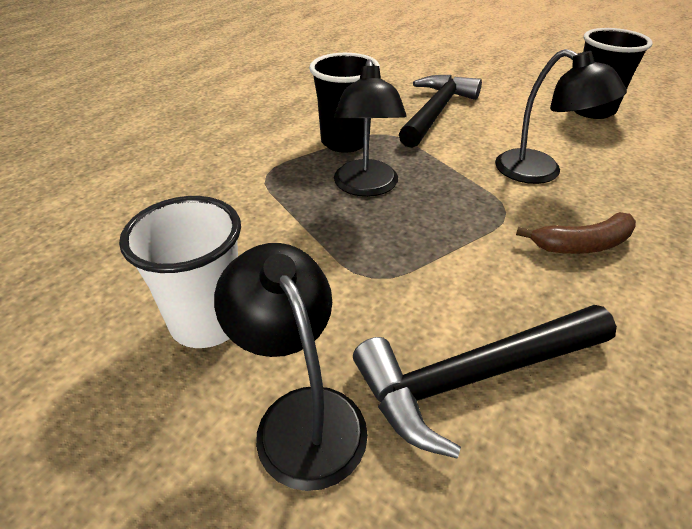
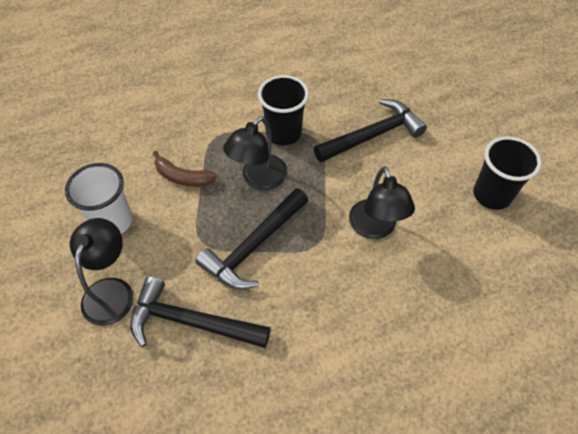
camera: 35 degrees right, 15 degrees up
brown banana [516,212,636,254] -> brown banana moved to [153,151,217,187]
none -> black hammer [195,188,309,290]

